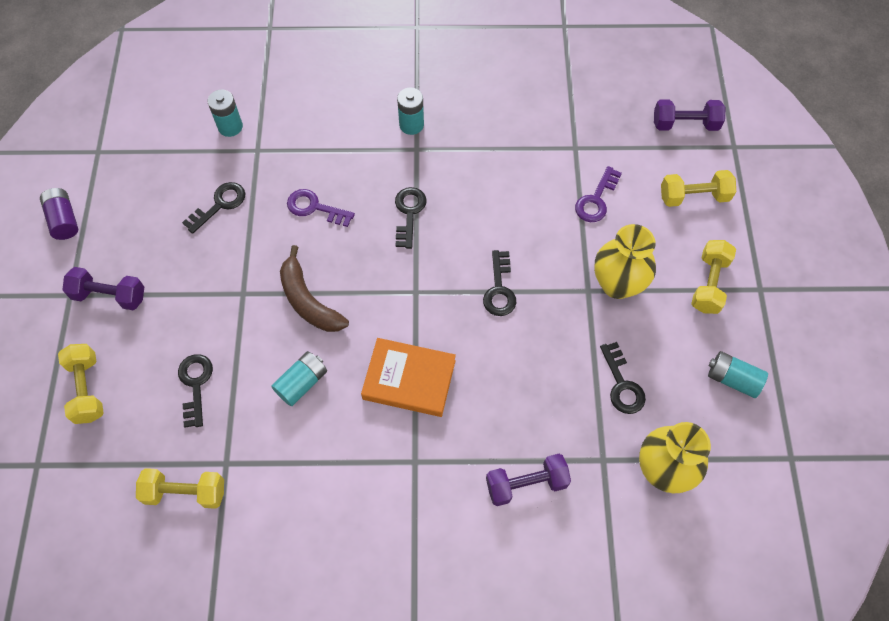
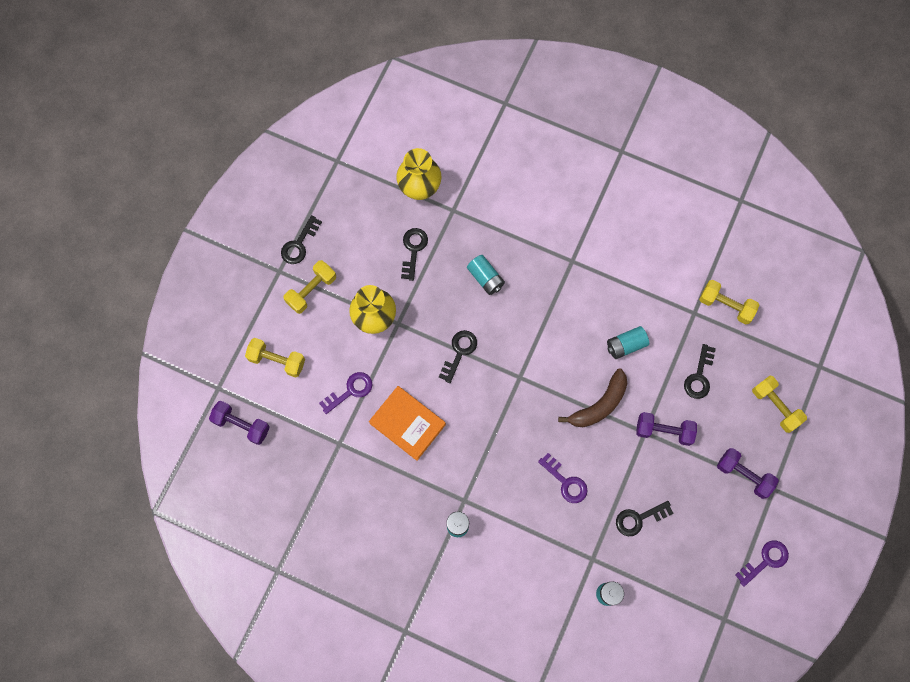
camera: 155 degrees left, 10 degrees up
purple battery [40,188,78,240] -> purple key [735,540,789,587]
yellow dumbbell [58,344,104,424] -> yellow dumbbell turned 45 degrees counterclockwise [752,376,807,433]
brown banana [280,245,349,332] -> brown banana turned 60 degrees clockwise [558,369,627,427]
orange book [361,338,456,417] -> orange book moved to [369,386,446,461]
black key [395,187,426,249] -> black key moved to [281,215,322,264]
purple dumbbell [486,454,571,506] -> purple dumbbell moved to [636,412,697,446]
turquoise battery [708,351,768,398] -> turquoise battery moved to [467,255,505,295]

